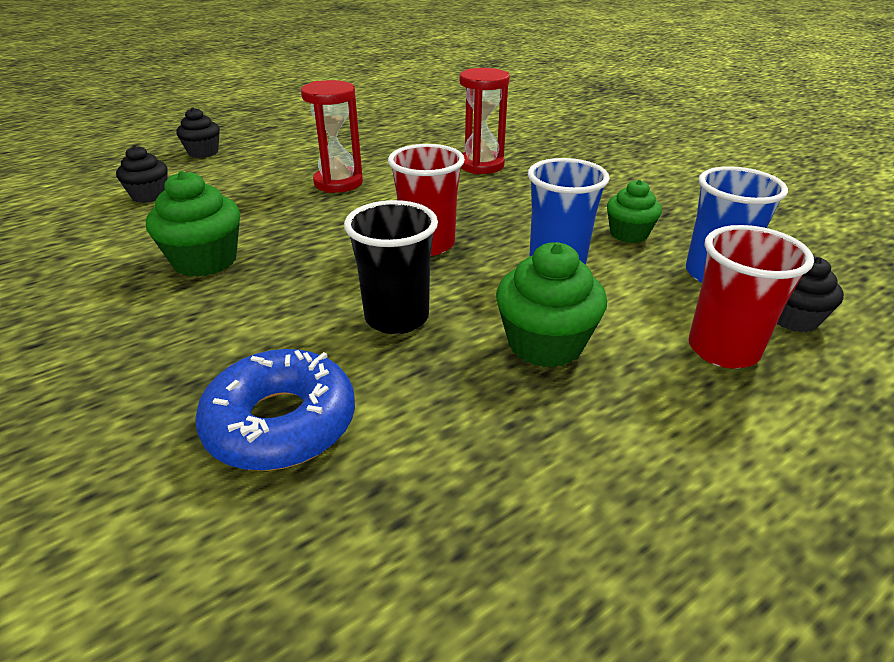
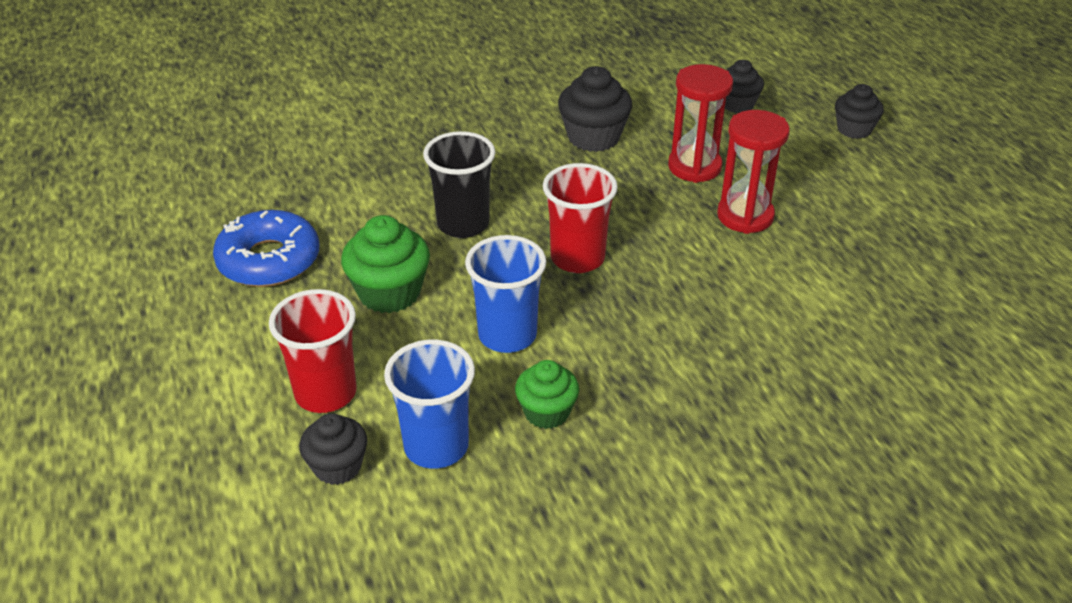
camera: 105 degrees right, 5 degrees up
green cupcake [146,171,240,277] -> black cupcake [558,66,632,152]
blue donut [195,349,355,471] -> blue donut moved to [213,210,319,287]
red hourglass [460,68,510,174] -> red hourglass moved to [668,64,733,183]

